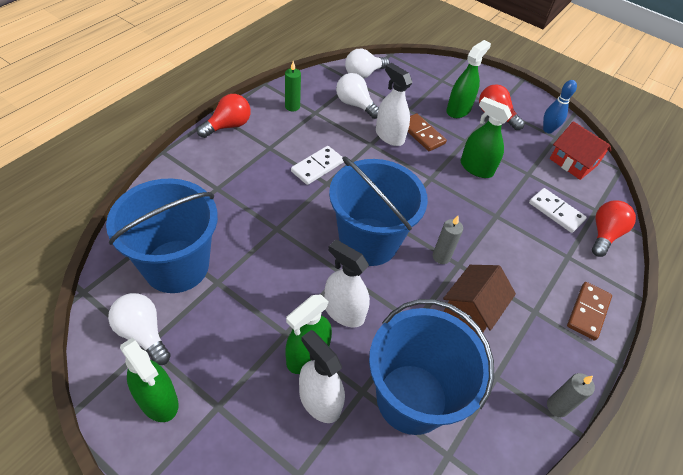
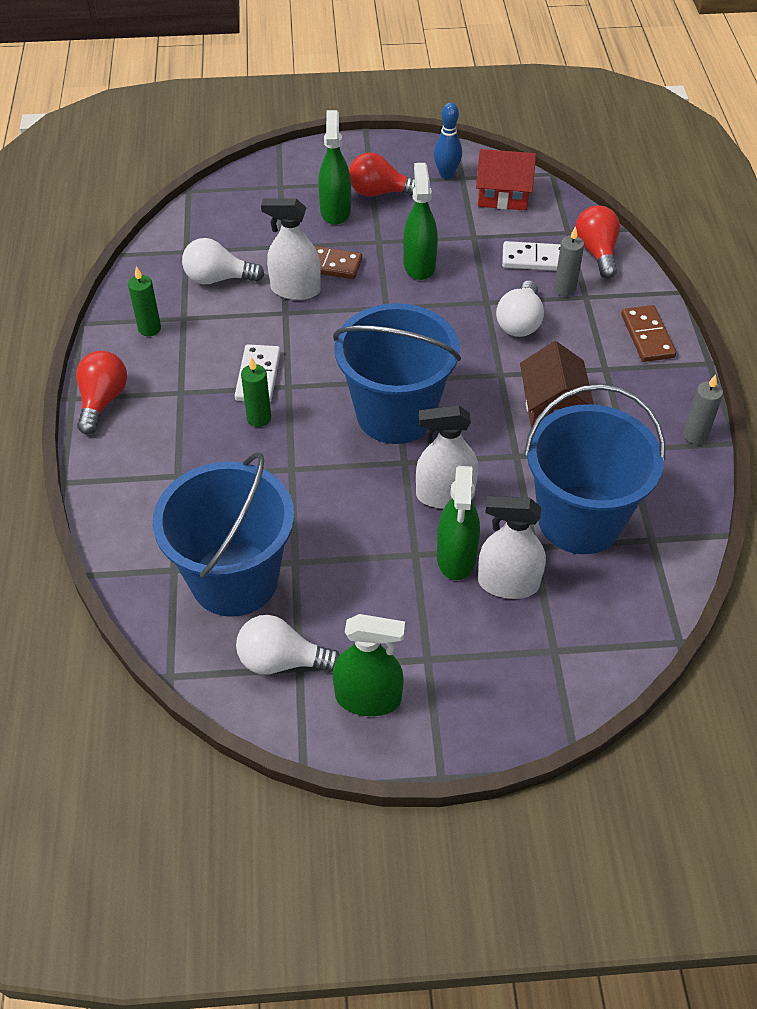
camera: 35 degrees left, 0 degrees up
white light bulb [345,48,390,79] -> white light bulb moved to [496,280,544,337]
grey candle [433,216,463,264] -> grey candle moved to [554,226,584,296]
green spray bottle [461,97,512,178] -> green spray bottle turned 90 degrees clockwise [403,163,438,280]
none -> green candle [241,357,271,427]

